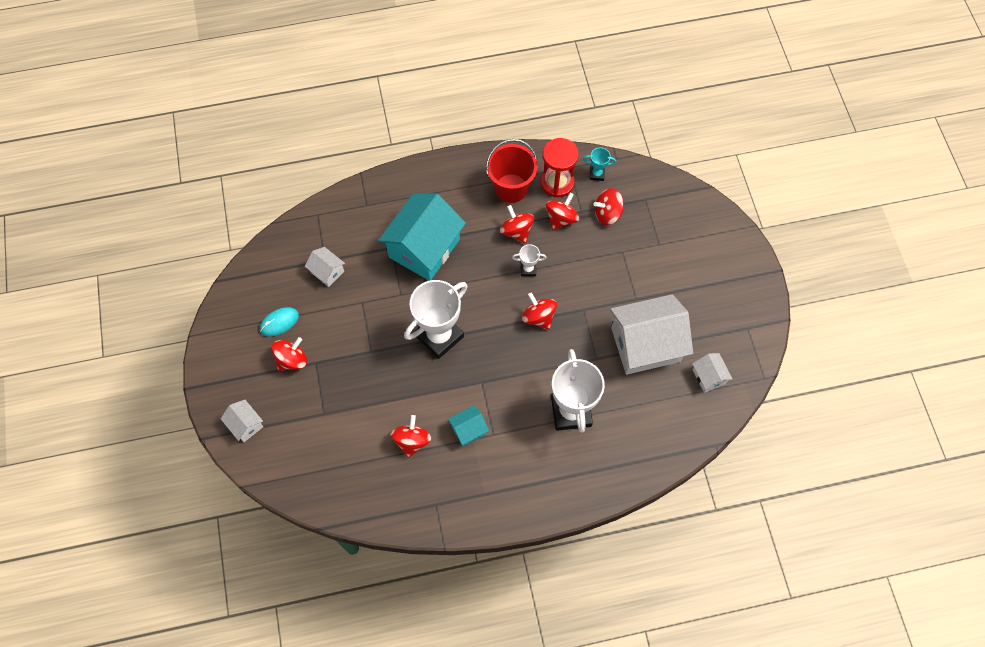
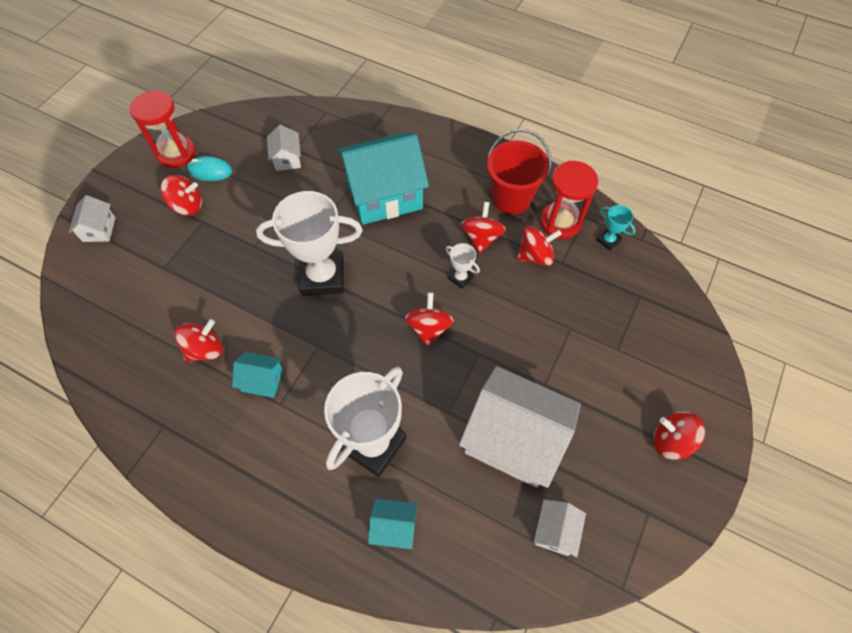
camera: 40 degrees right, 5 degrees down
red spinning top [594,188,624,225] -> red spinning top moved to [653,411,705,460]
none -> red hourglass [130,90,196,168]
none -> turquoise house [368,499,418,549]

